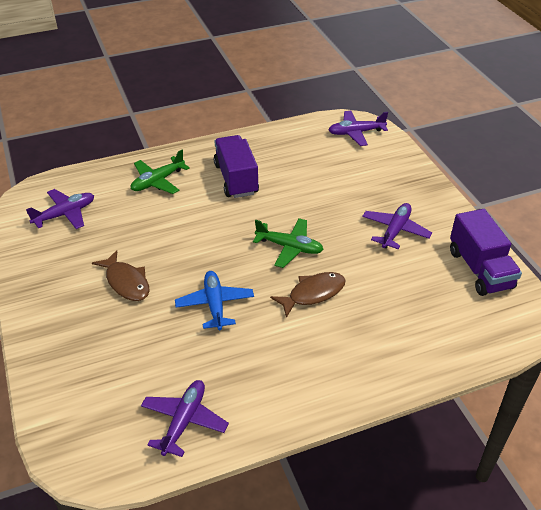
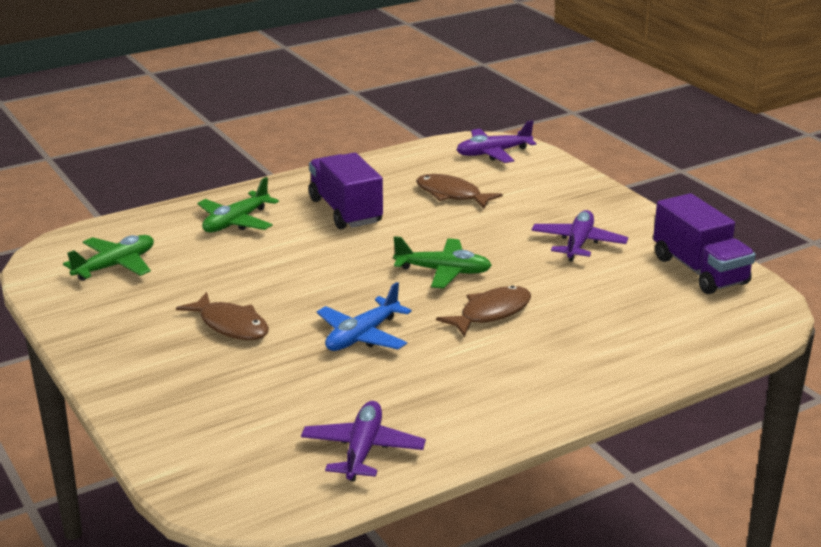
camera: 10 degrees left, 15 degrees down
purple plane [26,189,94,229] -> green plane [63,235,154,281]
blue plane [175,271,254,330] -> blue plane turned 120 degrees counterclockwise [317,282,412,351]
none -> brown fish [416,174,503,209]

